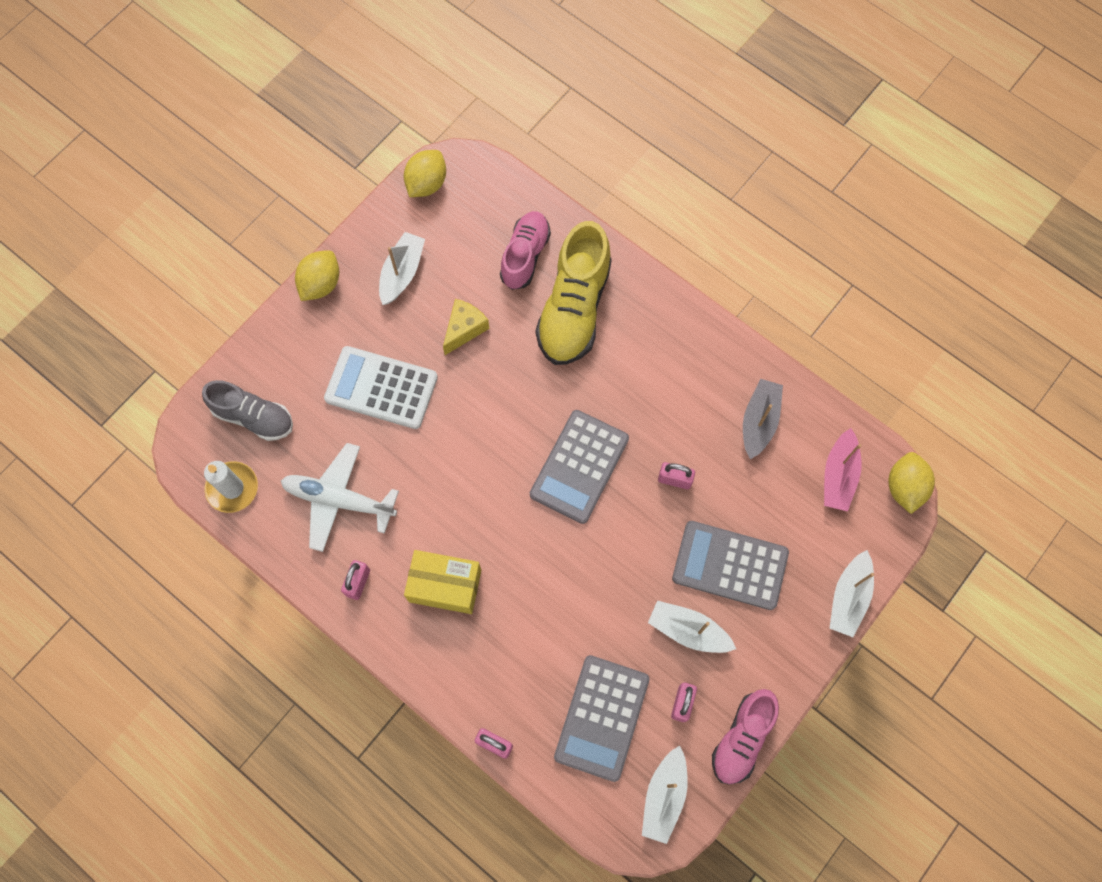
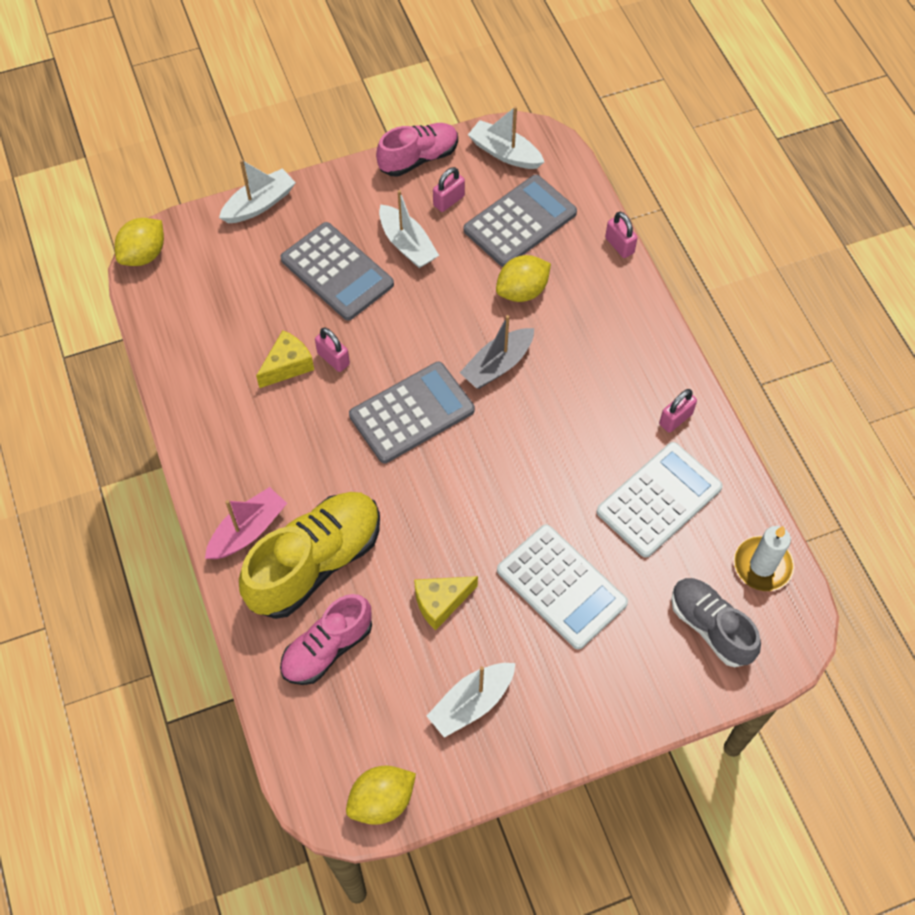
camera: 150 degrees left, 10 degrees down
white plane [281,443,399,552] -> white calculator [597,442,723,558]
yellow lemon [295,250,339,301] -> yellow lemon moved to [496,255,551,302]
yellow box [404,550,481,614] -> none
white boat [642,746,688,844] -> white boat turned 105 degrees counterclockwise [468,106,544,169]
grey boat [743,379,783,459] -> grey boat moved to [459,315,534,389]
pink boat [824,428,862,511] -> pink boat moved to [205,487,287,559]
none -> yellow cheese [256,330,314,388]

